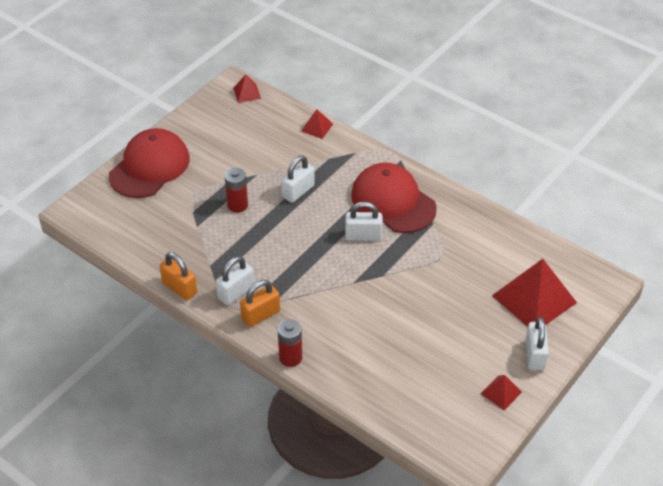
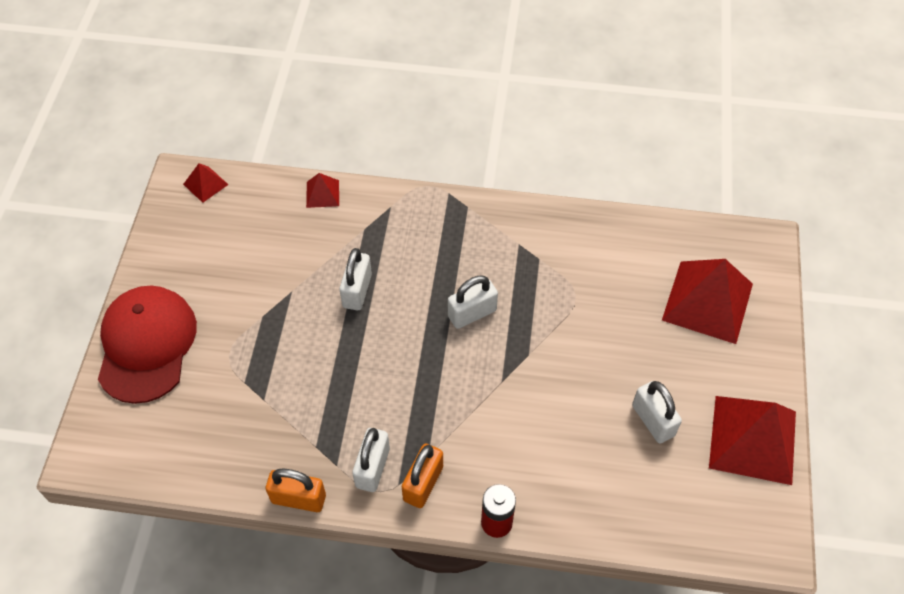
camera: 30 degrees left, 10 degrees up
red battery [225,168,248,213] -> none
red cap [351,163,437,233] -> none
red pyramid [480,375,522,410] -> red pyramid [709,396,796,485], size x2.16
white padlock [525,317,549,370] -> white padlock moved to [632,381,682,443]

